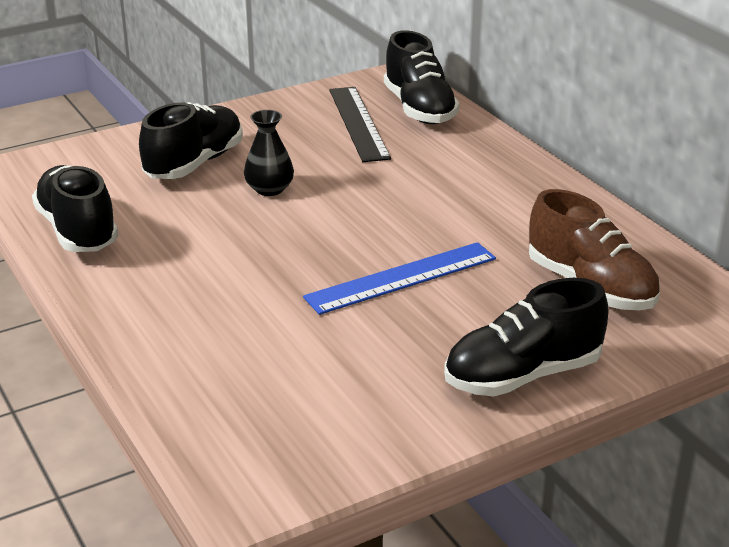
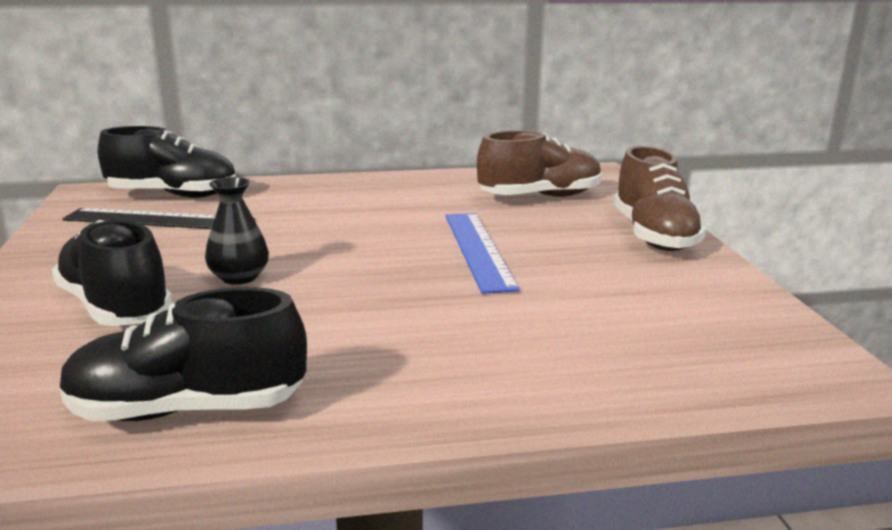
camera: 70 degrees left, 10 degrees down
black shoe [444,278,609,396] -> brown shoe [614,146,706,251]

